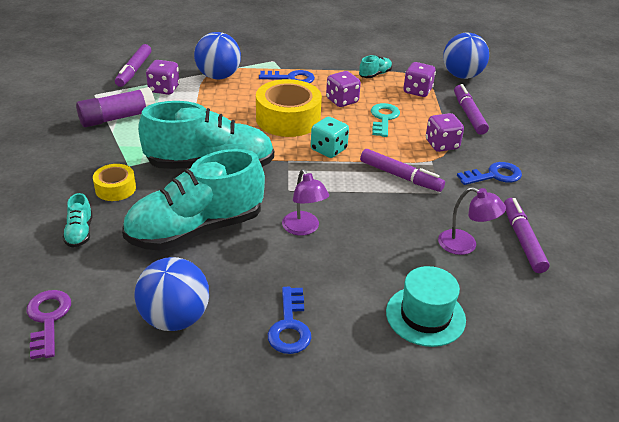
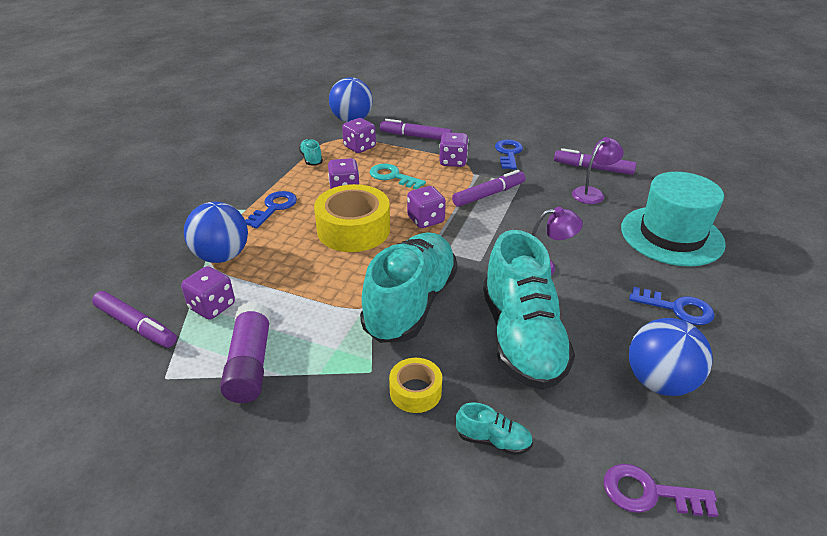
camera: 65 degrees left, 0 degrees up
turquoise dice [311,117,349,158] -> purple dice [407,186,446,228]
turquoise hat [386,266,466,347] -> turquoise hat [621,172,726,267], size x1.53

